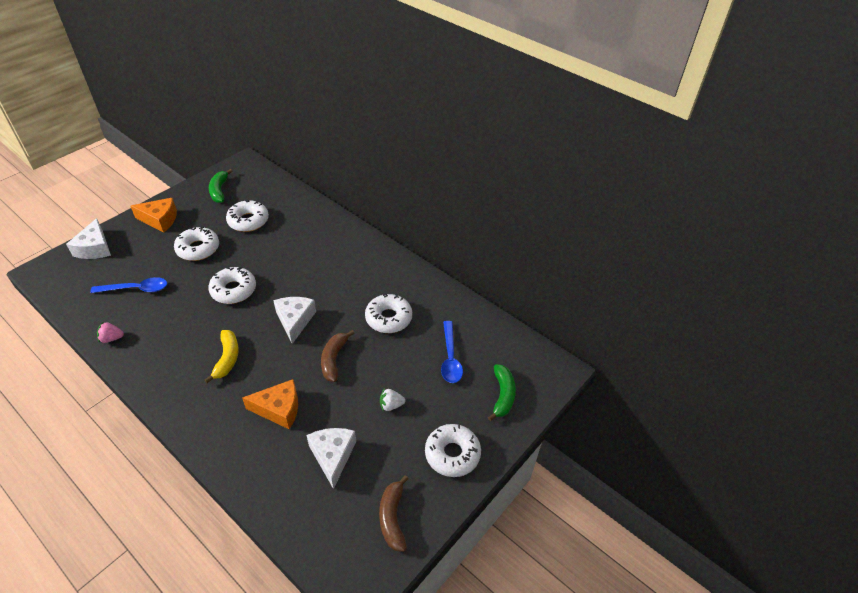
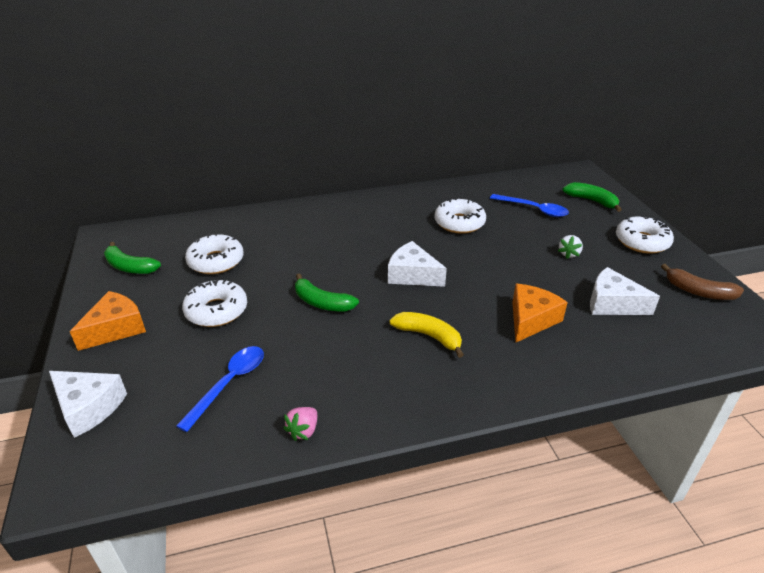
camera: 55 degrees left, 10 degrees down
white donut [208,267,256,304] -> green banana [295,273,359,311]
brown banana [321,330,354,382] -> none

